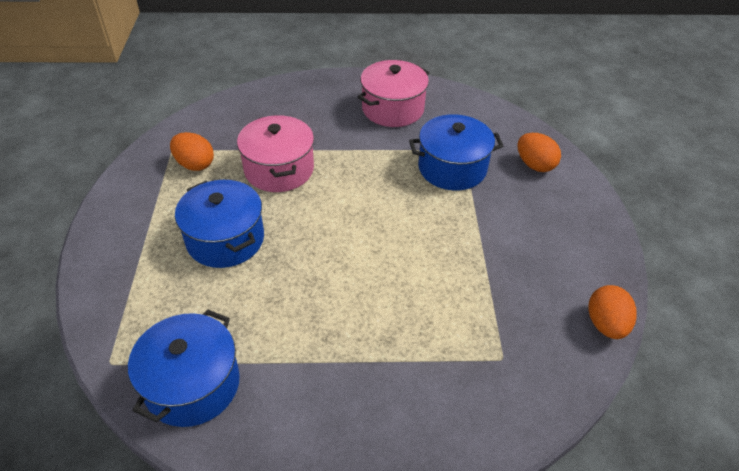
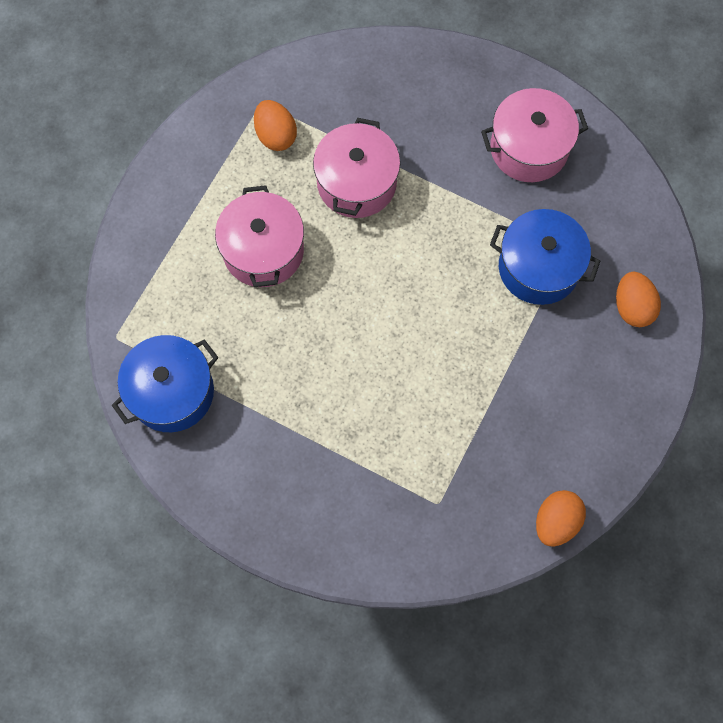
camera: 30 degrees right, 25 degrees up
blue pot [175,180,264,268] -> pink pot [215,185,304,287]

